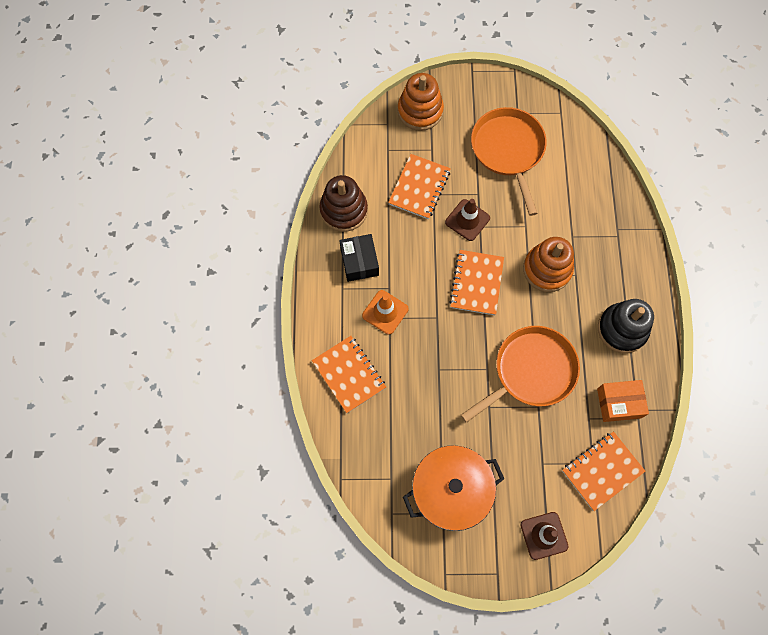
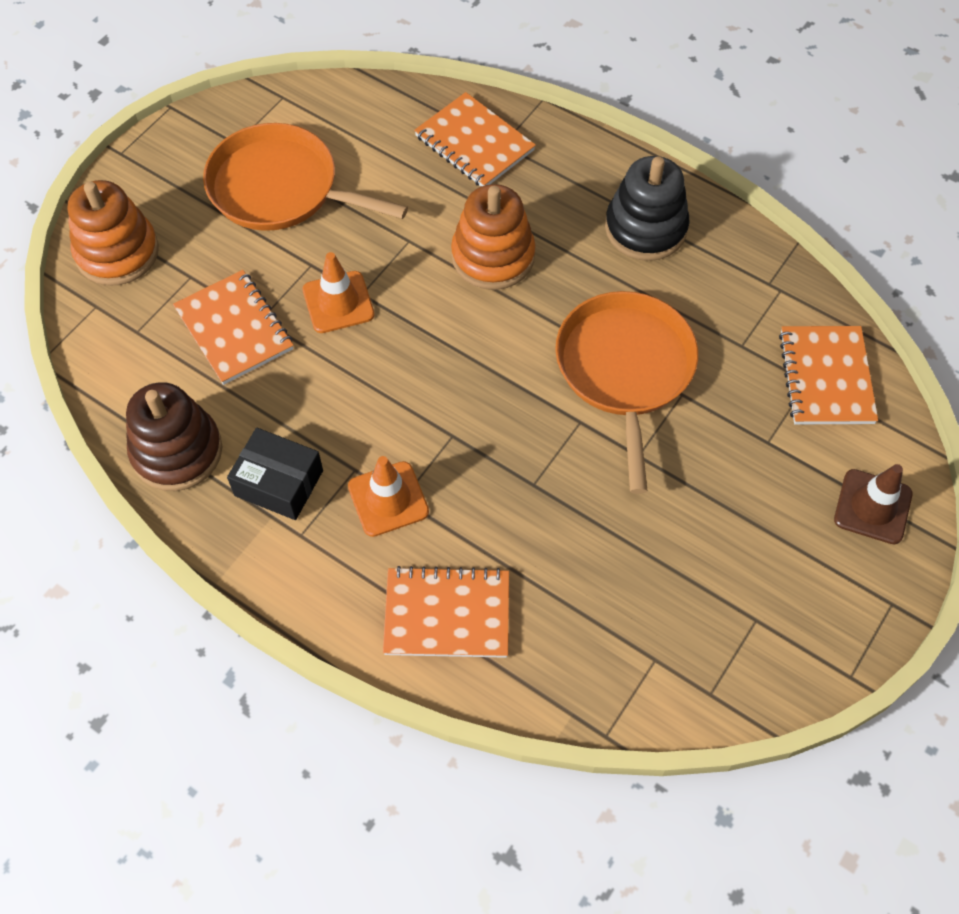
camera: 55 degrees left, 10 degrees down
orange pot [403,445,504,531] -> none
brown traffic cone [445,199,490,241] -> orange traffic cone [303,252,375,333]
orange notebook [449,250,504,315] -> orange notebook moved to [414,92,536,186]
orange box [597,380,649,422] -> none

